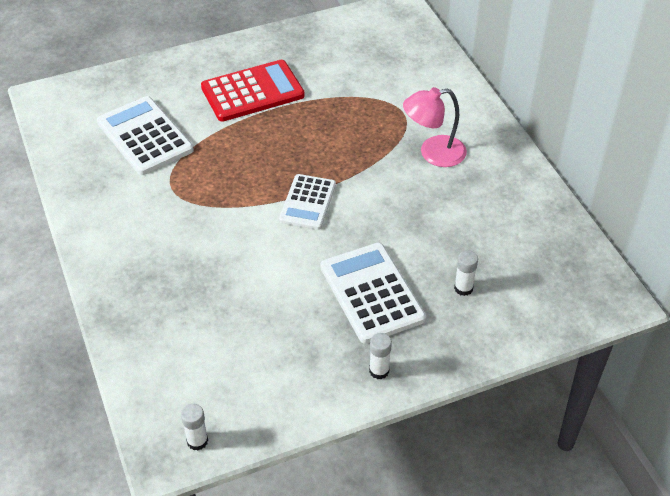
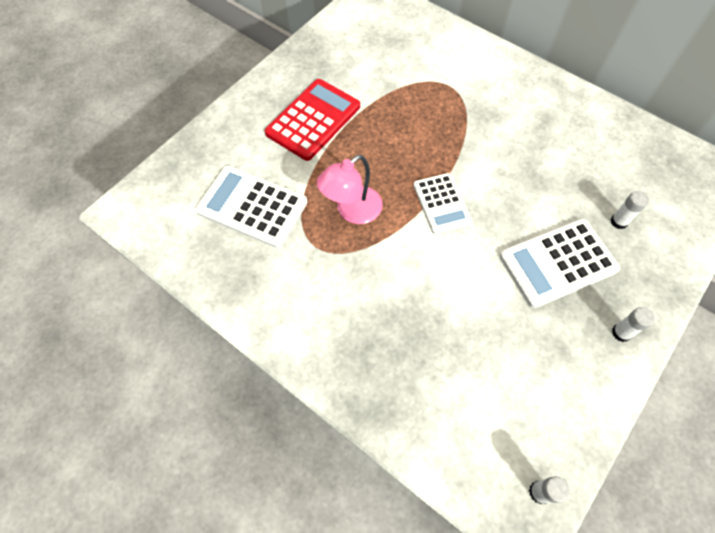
camera: 30 degrees left, 15 degrees up
white calculator [320,243,426,344] -> white calculator turned 60 degrees counterclockwise [499,219,620,308]
pink lamp [403,87,467,167] -> pink lamp moved to [317,154,383,224]

